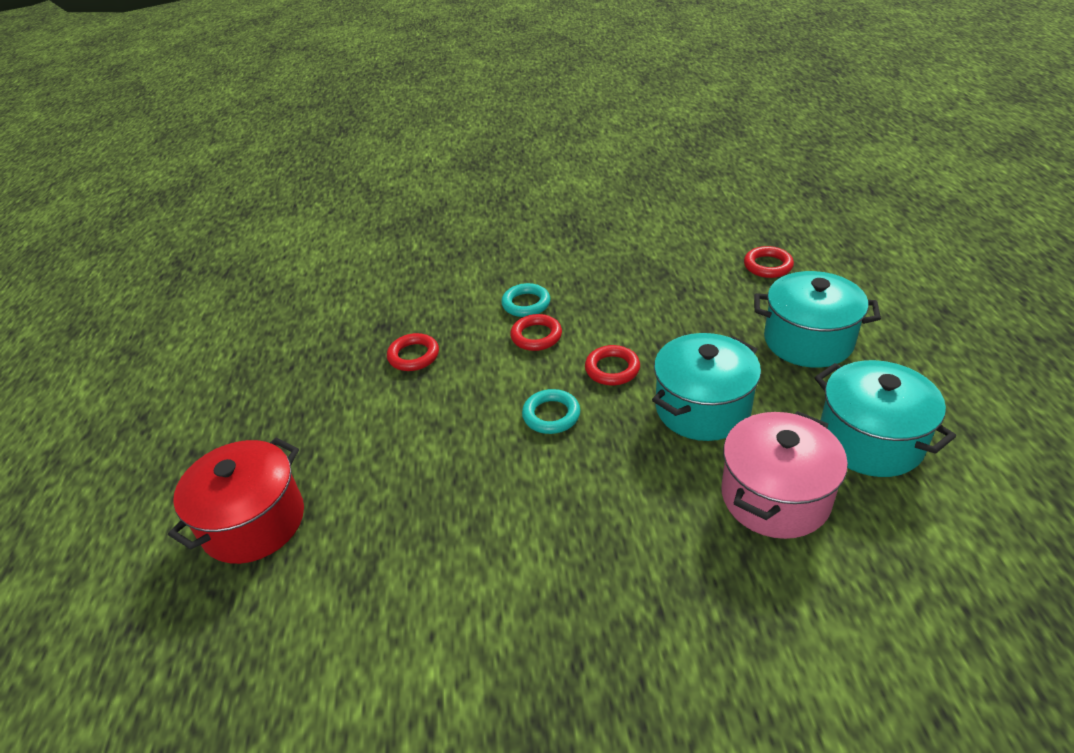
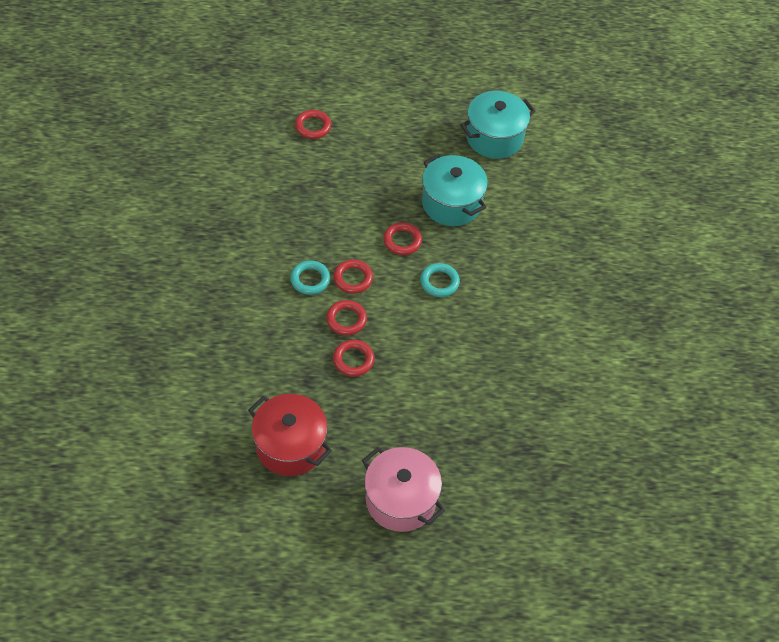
camera: 90 degrees left, 15 degrees up
red pot [168,438,304,564] -> red pot moved to [248,394,332,476]
pink pot [722,411,848,539] -> pink pot moved to [362,447,445,532]
turquoise pot [754,271,881,368] -> none
none -> red ring [326,300,367,335]

